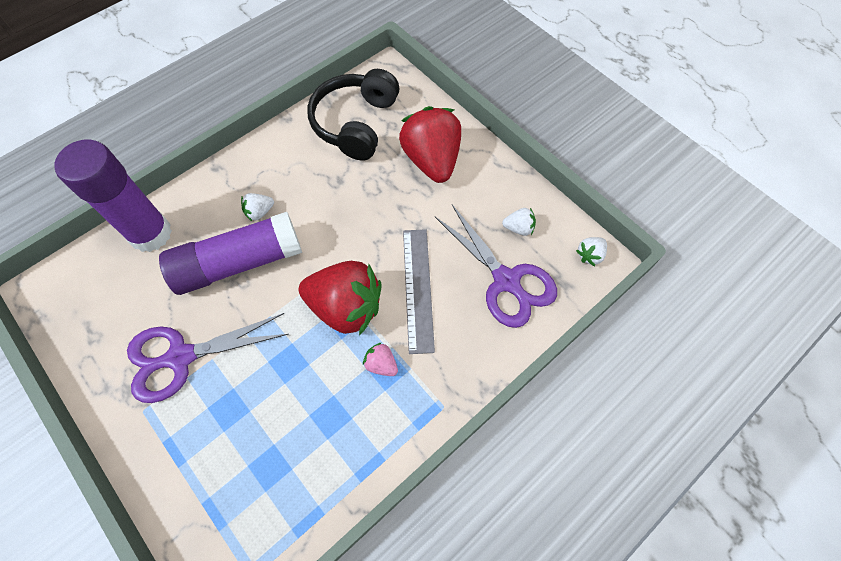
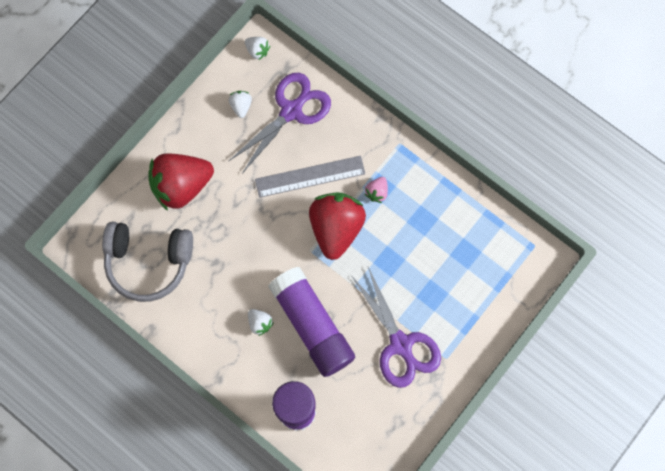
camera: 100 degrees left, 10 degrees up
black headphones [307,69,400,161] -> grey headphones [102,222,193,302]

